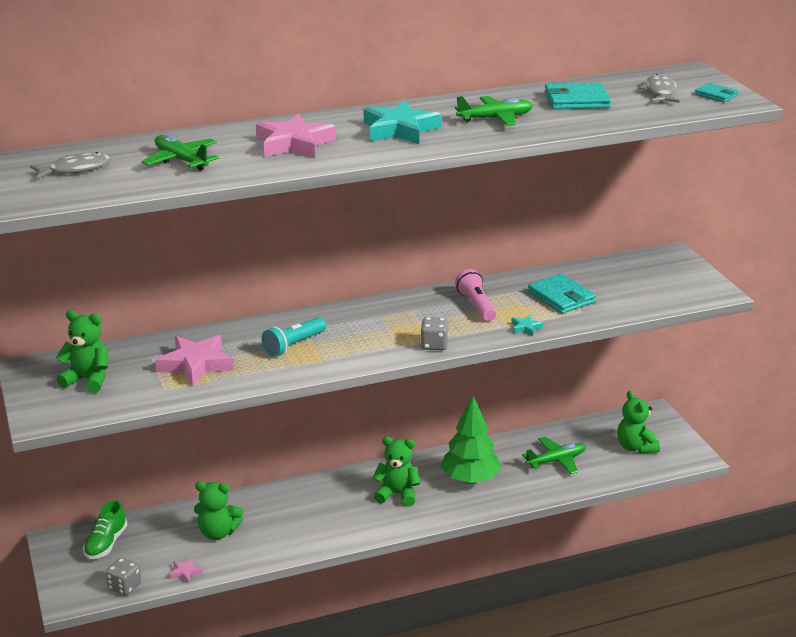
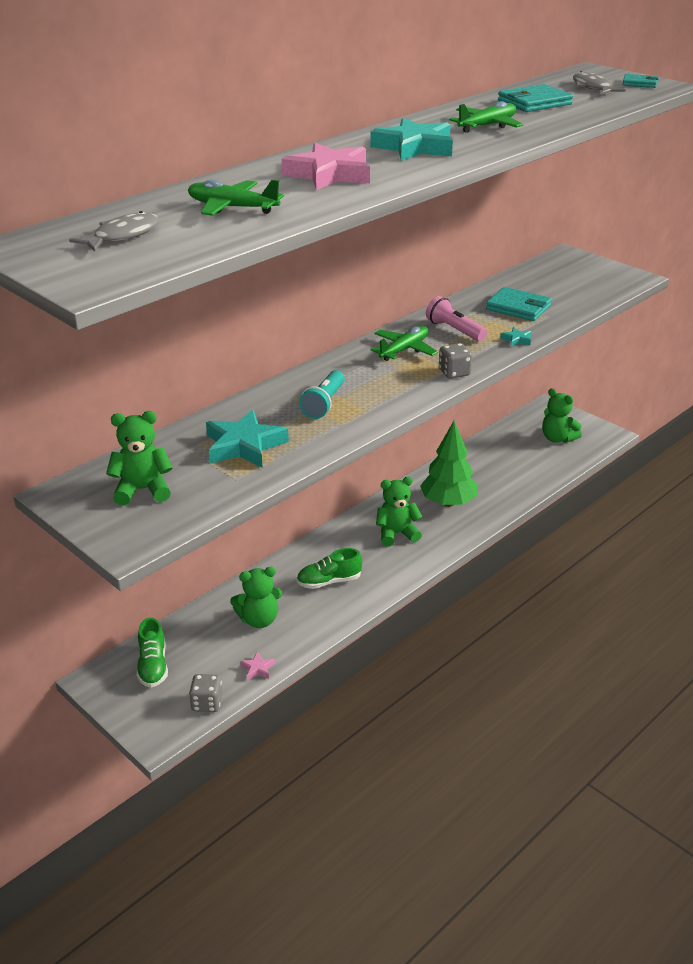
camera: 25 degrees left, 5 degrees up
pink star [155,335,234,386] -> turquoise star [206,410,289,468]
green plane [522,437,585,474] -> green plane moved to [370,326,438,361]
none -> green shoe [297,548,362,589]

